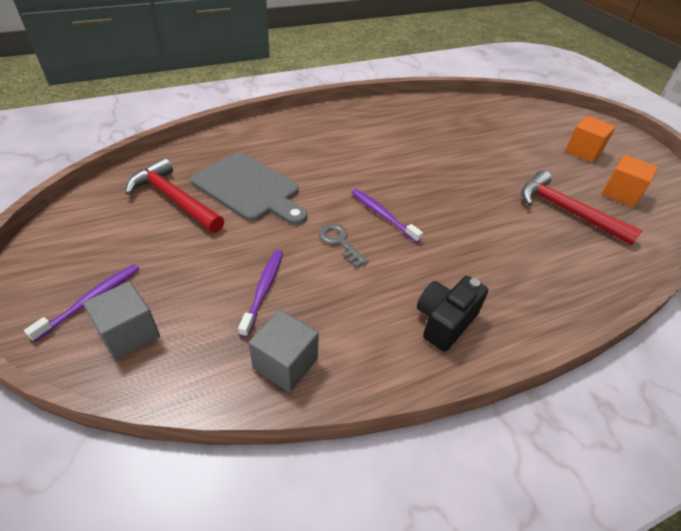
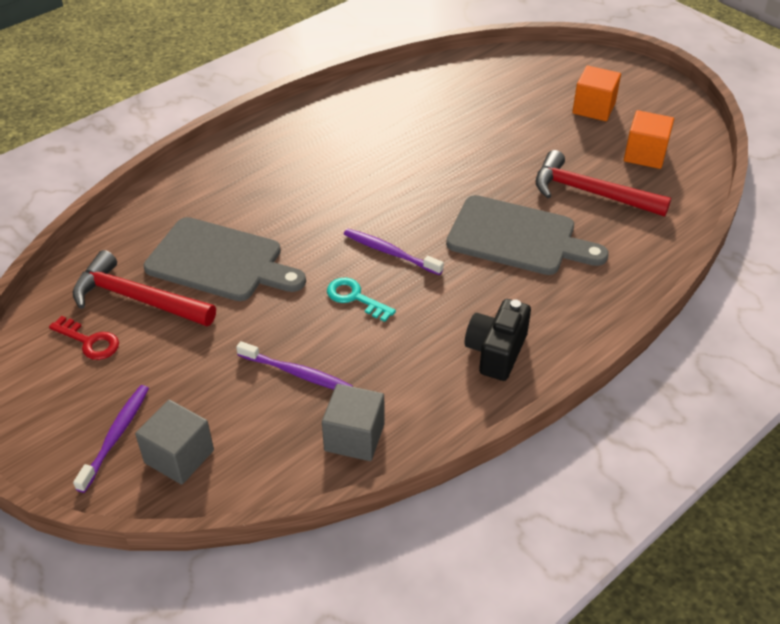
camera: 15 degrees left, 0 degrees up
purple toothbrush [238,250,283,337] -> purple toothbrush turned 120 degrees clockwise [236,341,353,390]
grey key [319,224,369,268] -> turquoise key [327,278,396,322]
none -> red key [49,316,119,360]
none -> grey cutting board [446,195,609,275]

